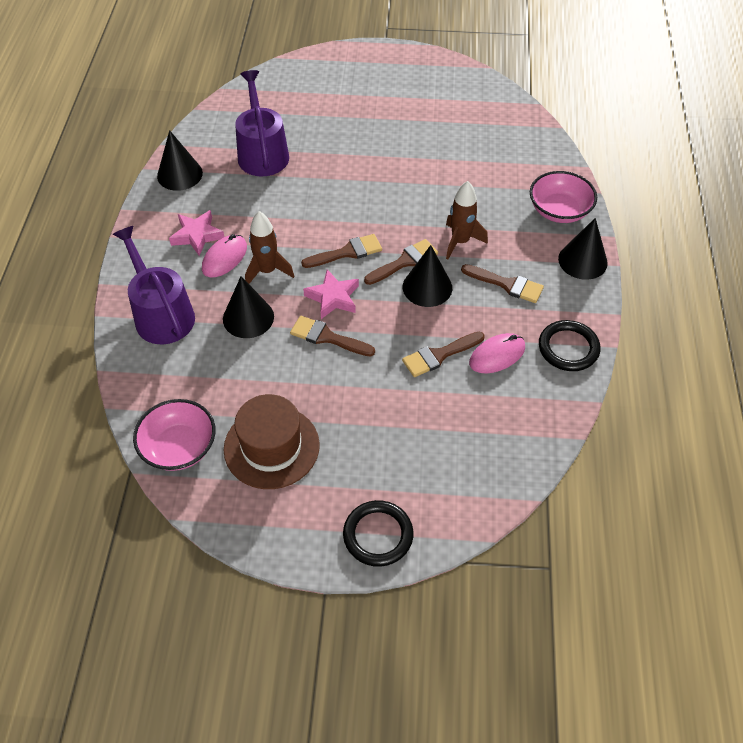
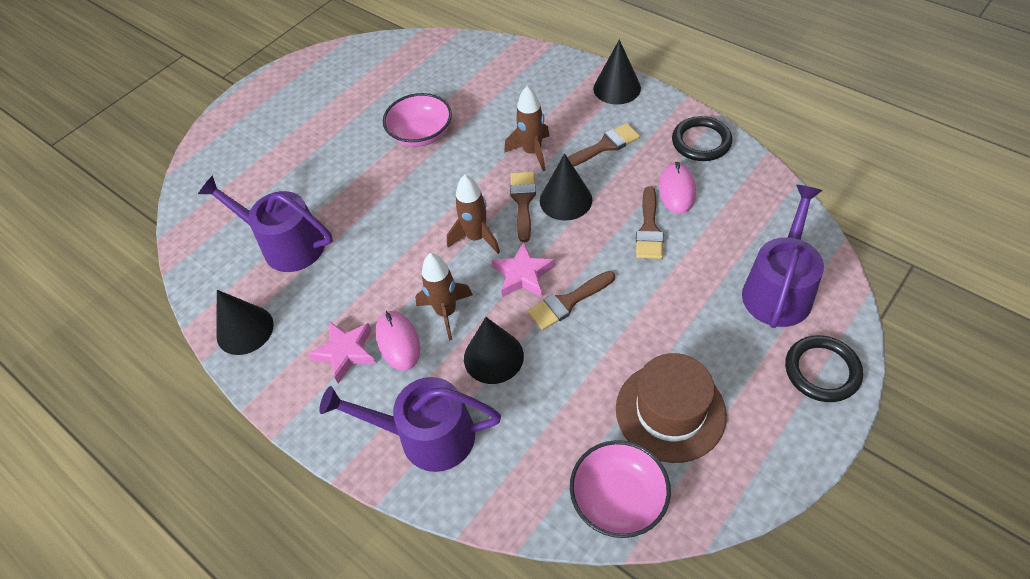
camera: 50 degrees left, 0 degrees up
brown brush [301,234,382,268] -> brown rocket [447,174,500,254]
pink bowl [530,171,597,223] -> pink bowl moved to [383,93,452,147]
none -> purple watering can [742,185,824,328]

